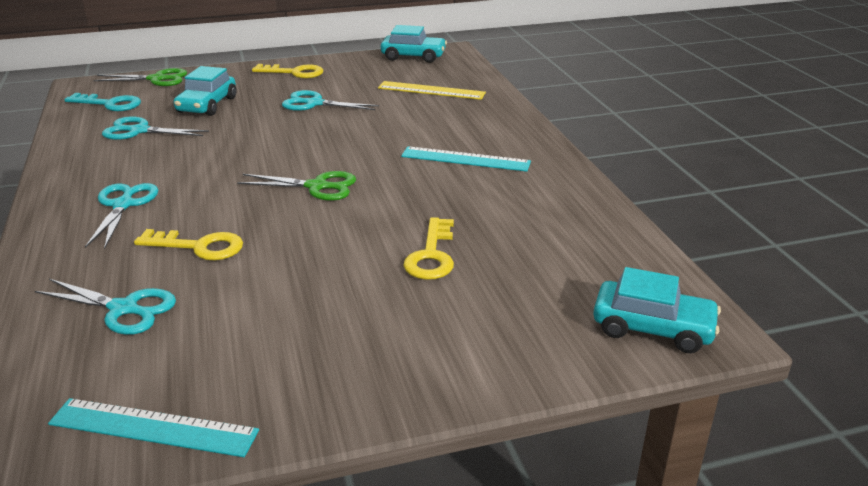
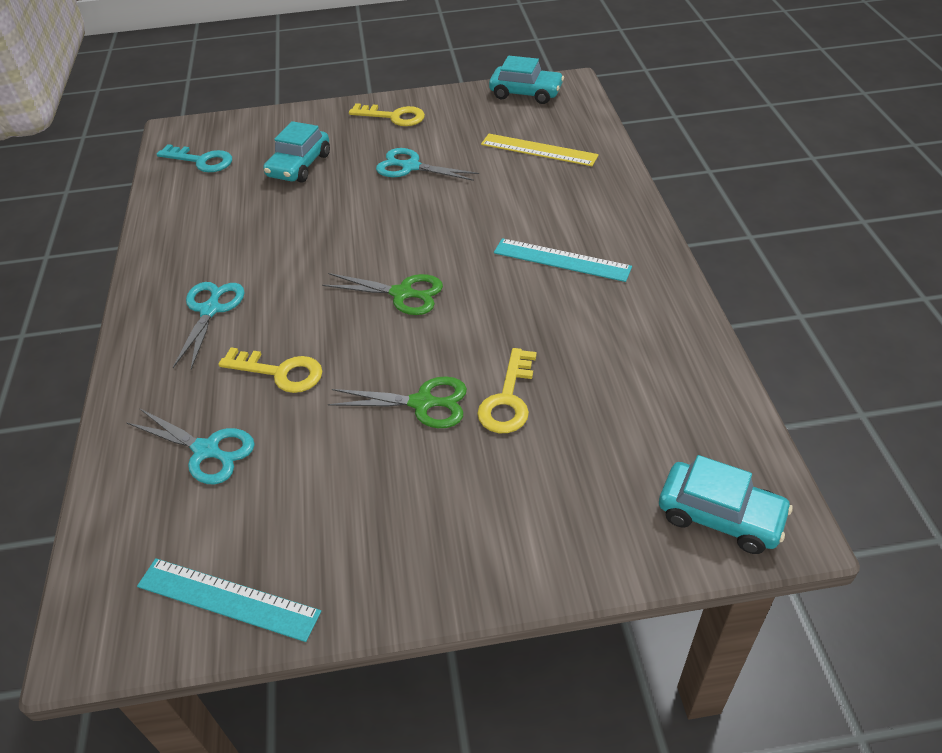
camera: 10 degrees right, 15 degrees up
green scissors [93,68,187,86] -> green scissors moved to [328,376,467,428]
turquoise scissors [102,116,209,140] -> none

